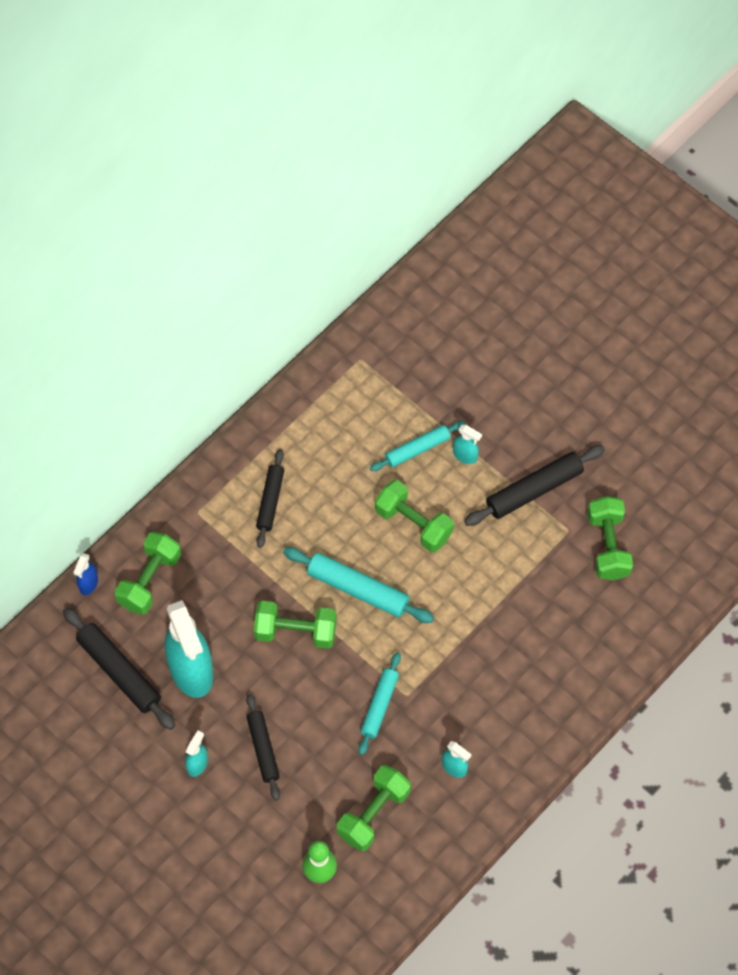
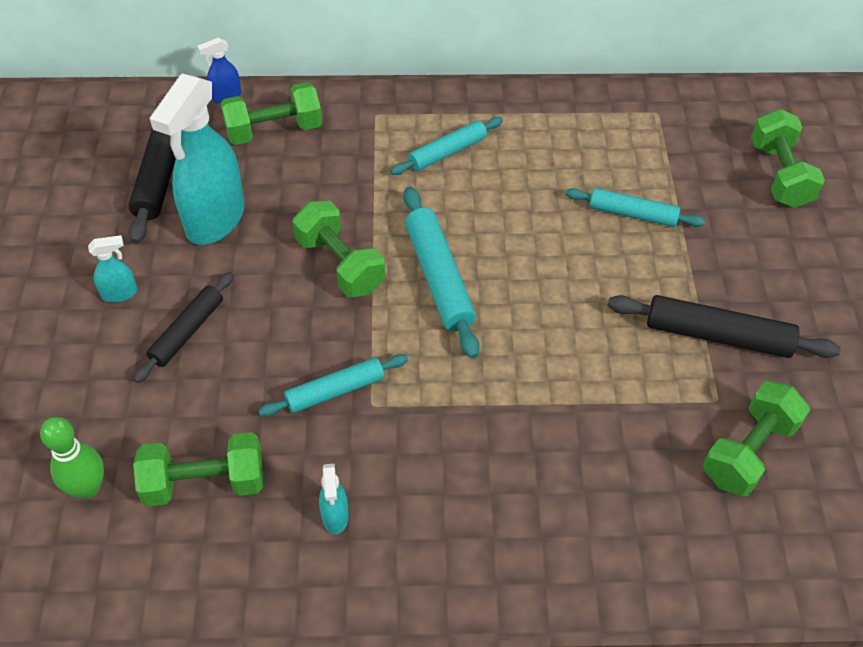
camera: 45 degrees right, 10 degrees down
black rolling pin [256,449,284,548] -> turquoise rolling pin [390,117,503,175]
green dumbbell [375,480,454,552] -> green dumbbell moved to [751,109,825,208]
turquoise spray bottle [453,425,482,464] -> none

